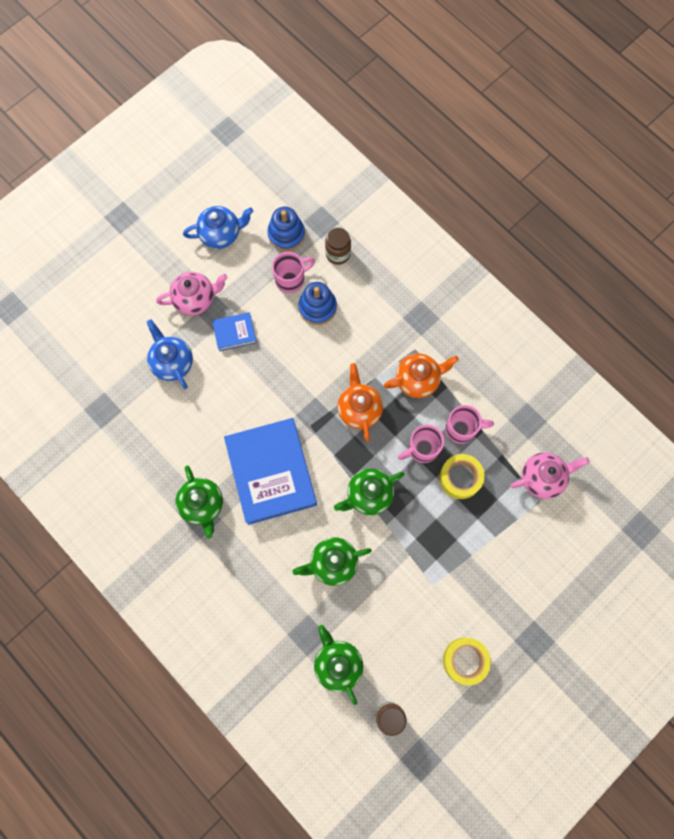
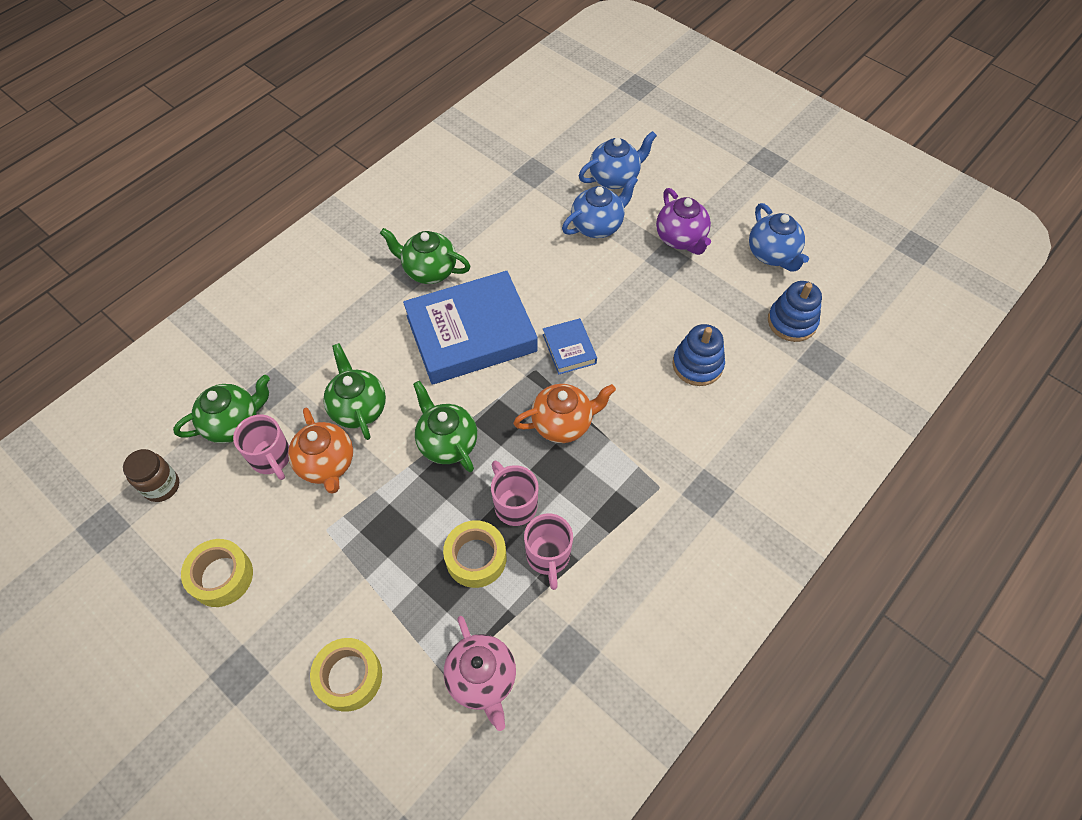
camera: 85 degrees right, 15 degrees down
pink teapot [156,272,228,315] -> purple teapot [656,188,711,255]
green teapot [176,466,223,539] -> green teapot turned 45 degrees clockwise [380,228,471,284]
blue book [212,312,257,351] -> blue book moved to [543,318,597,374]
pink mug [272,252,315,293] -> pink mug moved to [233,414,289,480]
brown jar [325,228,351,265] -> none
orange teapot [384,354,459,398] -> orange teapot moved to [288,408,353,494]
none -> yellow tape [310,638,382,712]
none -> blue teapot [579,131,657,189]

